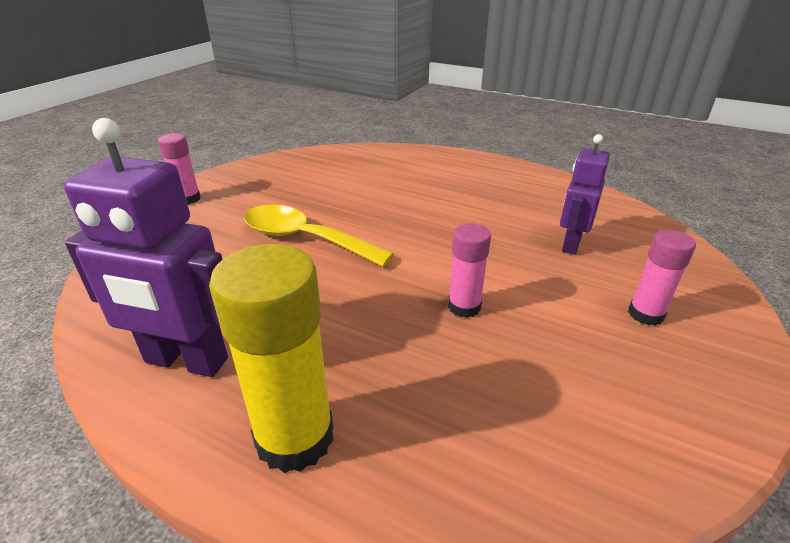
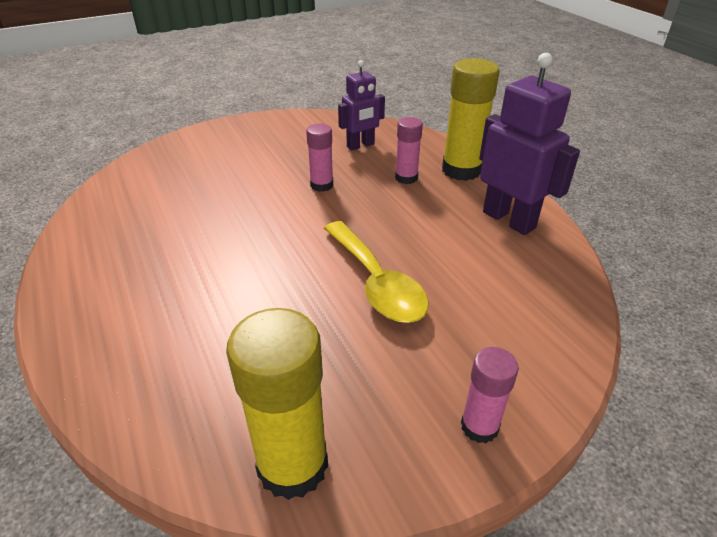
camera: 145 degrees left, 5 degrees up
purple robot [560,134,610,255] -> purple robot moved to [338,60,385,150]
pink glue stick [628,230,696,326] -> pink glue stick moved to [395,117,423,184]
none -> yellow glue stick [226,308,328,500]

